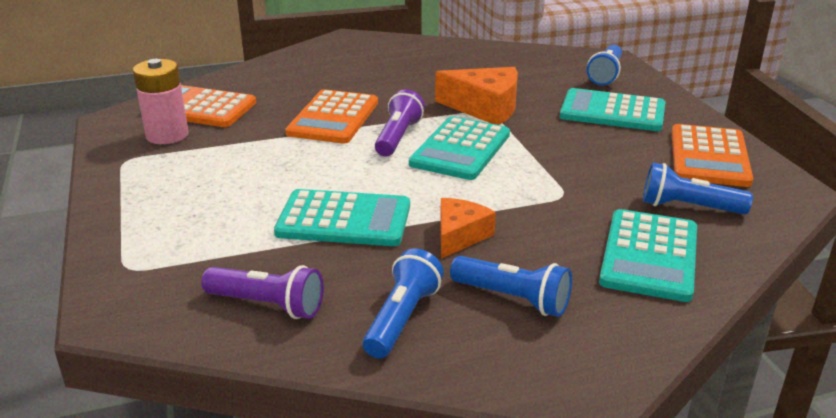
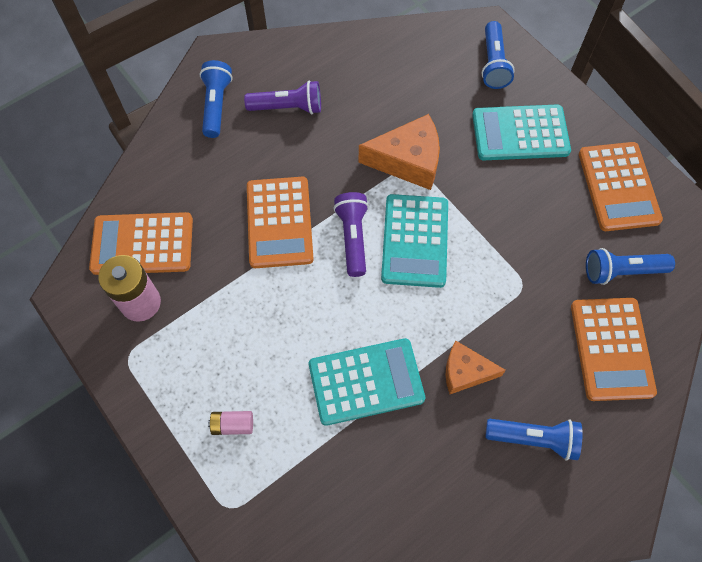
camera: 20 degrees left, 35 degrees up
purple flashlight [201,265,324,319] -> purple flashlight moved to [244,80,321,114]
blue flashlight [363,248,444,358] -> blue flashlight moved to [199,60,233,138]
orange cheese [440,198,496,259] -> orange cheese turned 90 degrees counterclockwise [446,341,506,394]
turquoise calculator [599,209,697,302] -> orange calculator [571,298,657,401]
none -> pink battery [208,411,253,435]

